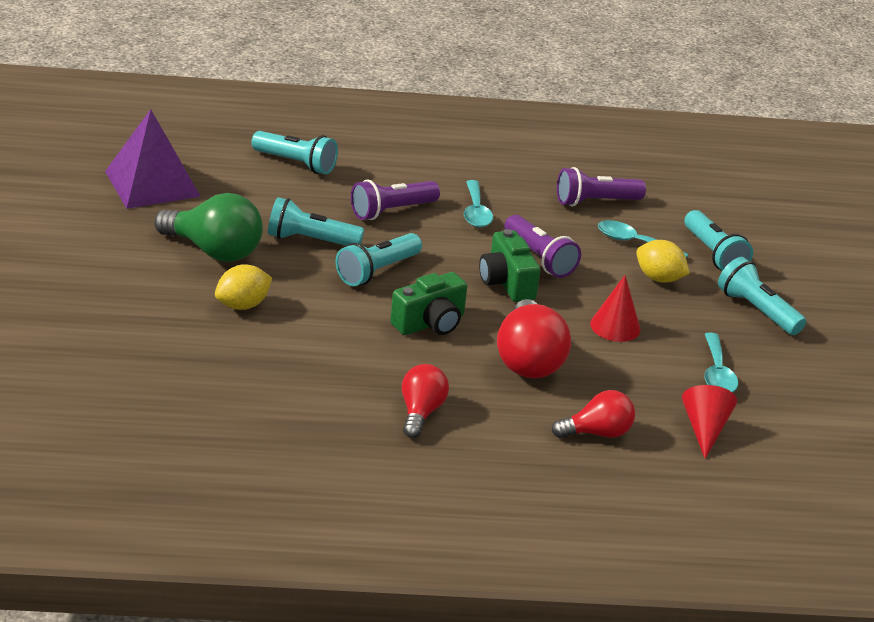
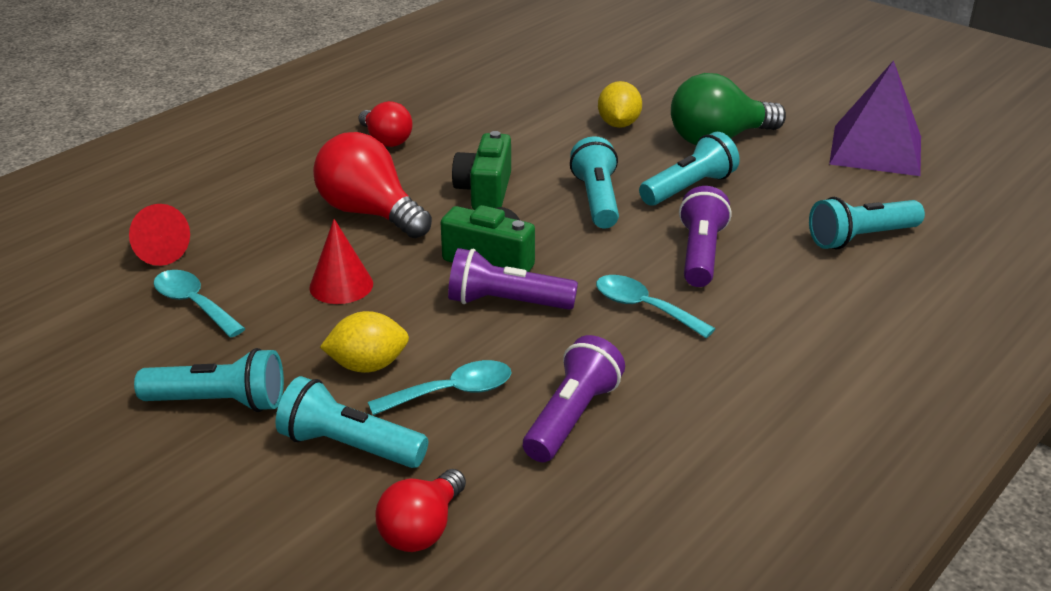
camera: 135 degrees right, 0 degrees up
red light bulb [552,390,635,438] -> red light bulb moved to [376,469,466,552]

